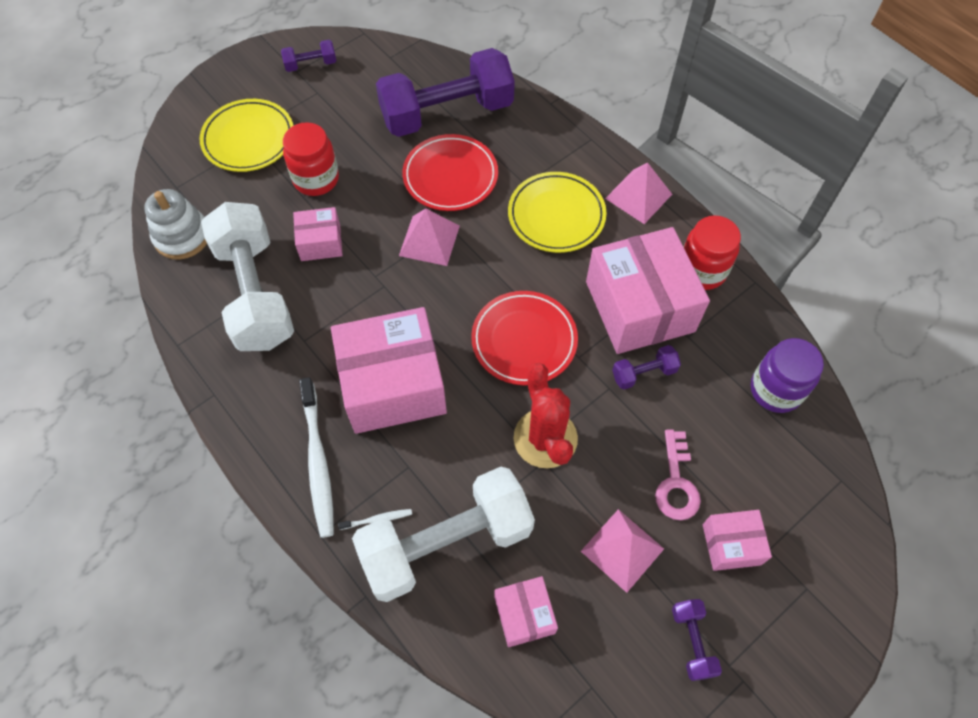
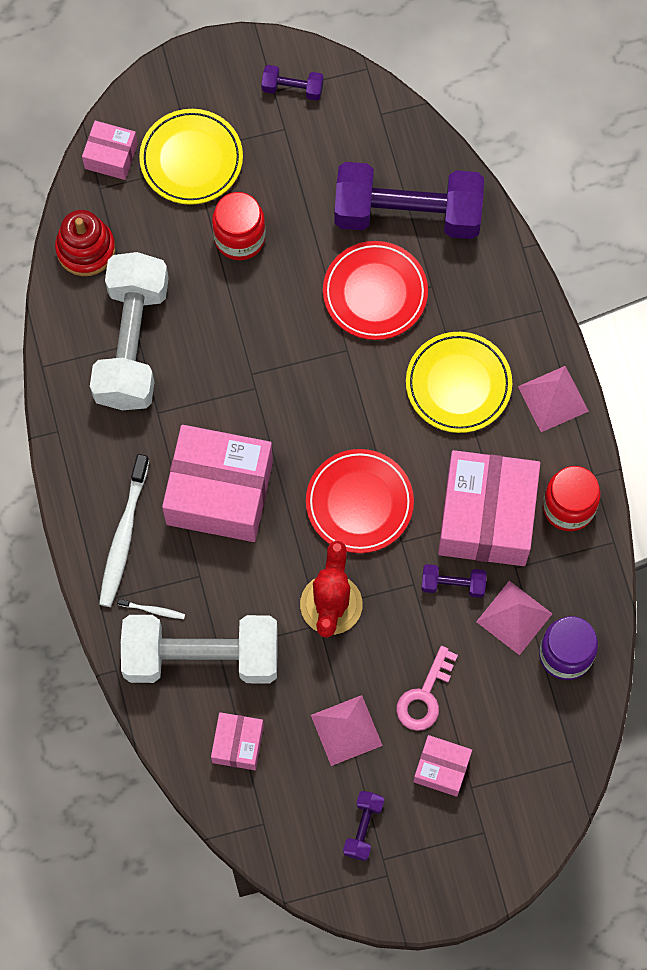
camera: 25 degrees right, 10 degrees up
white stacking toy [144,189,207,260] -> red stacking toy [55,210,115,276]
pink box [293,207,343,261] -> pink box moved to [82,121,138,180]
pink pyramid [399,209,460,266] -> pink pyramid moved to [476,581,552,655]

